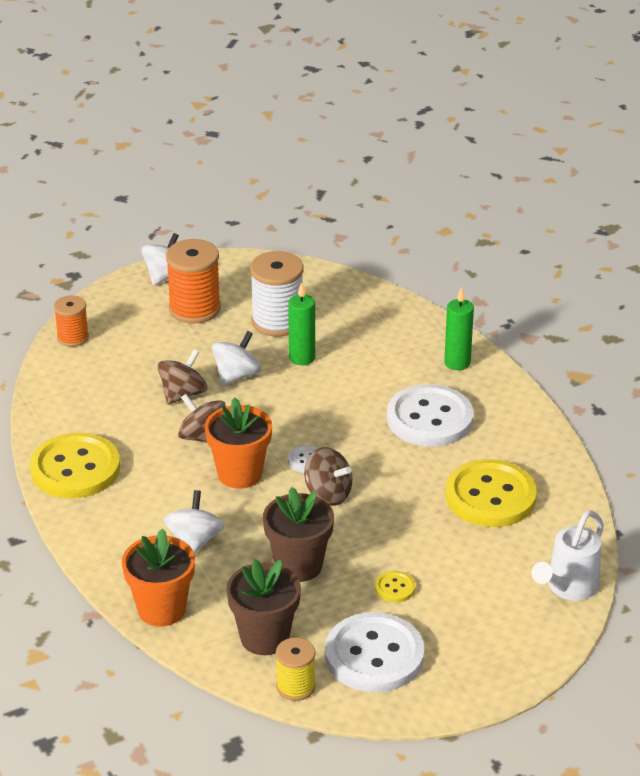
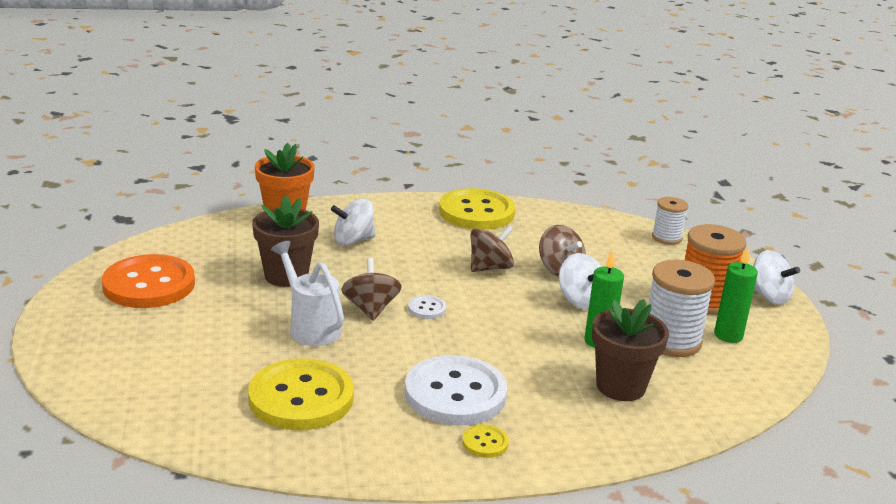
camera: 105 degrees right, 10 degrees down
orange spool [54,295,89,347] -> white spool [652,197,688,245]
white spinning top [164,490,225,554] -> white spinning top turned 135 degrees clockwise [331,198,376,246]
orange flower pot [205,397,272,489] -> none
brown flower pot [226,559,301,655] -> brown flower pot moved to [592,299,669,401]
yellow spool [276,637,316,701] -> none
brown spinning top [304,447,352,506] -> brown spinning top turned 120 degrees clockwise [341,258,401,321]
white button [325,612,425,692] -> orange button [102,254,195,308]
yellow button [375,571,415,602] -> yellow button moved to [462,424,509,458]
green candle [444,287,474,370] -> green candle moved to [714,246,758,343]
white watering can [531,510,604,601] -> white watering can moved to [271,241,344,346]

